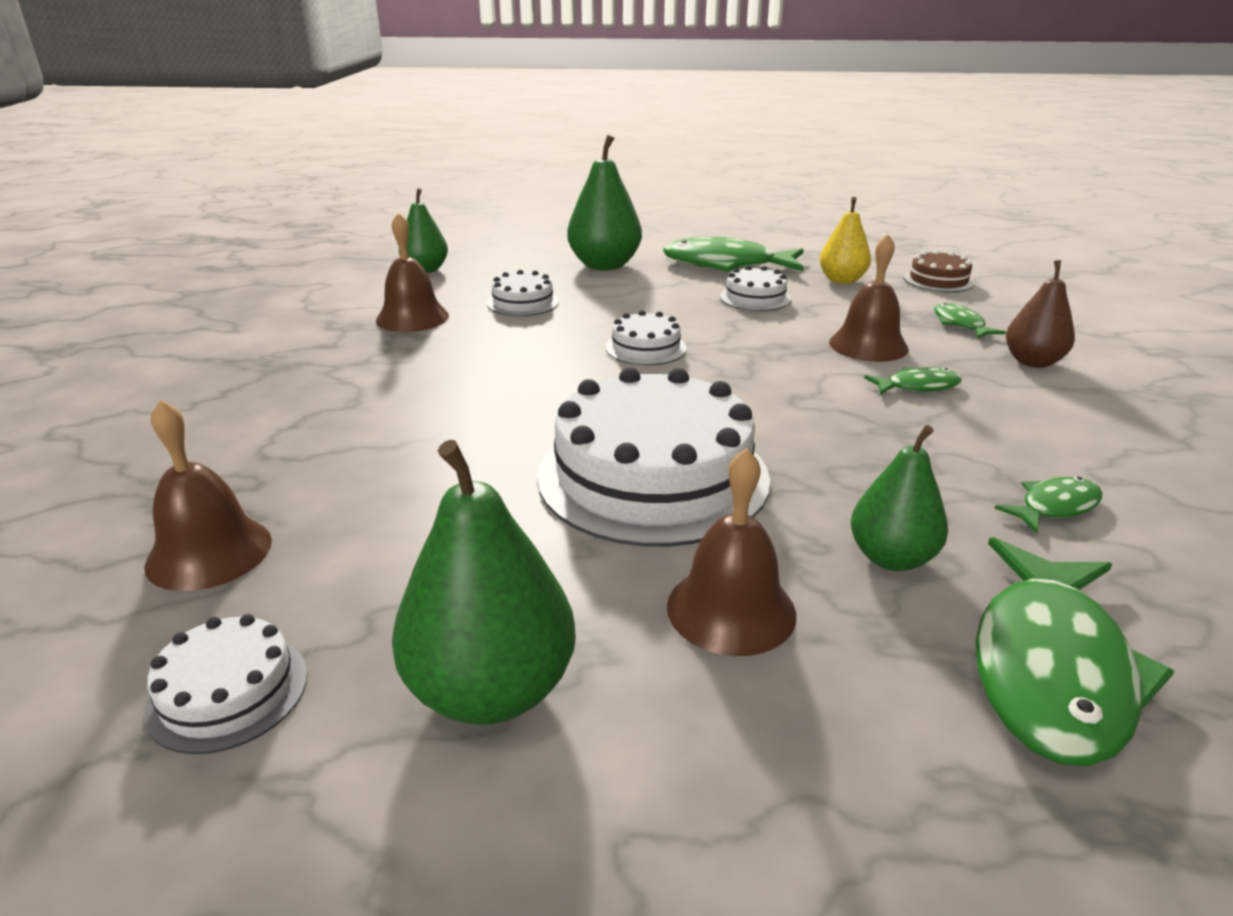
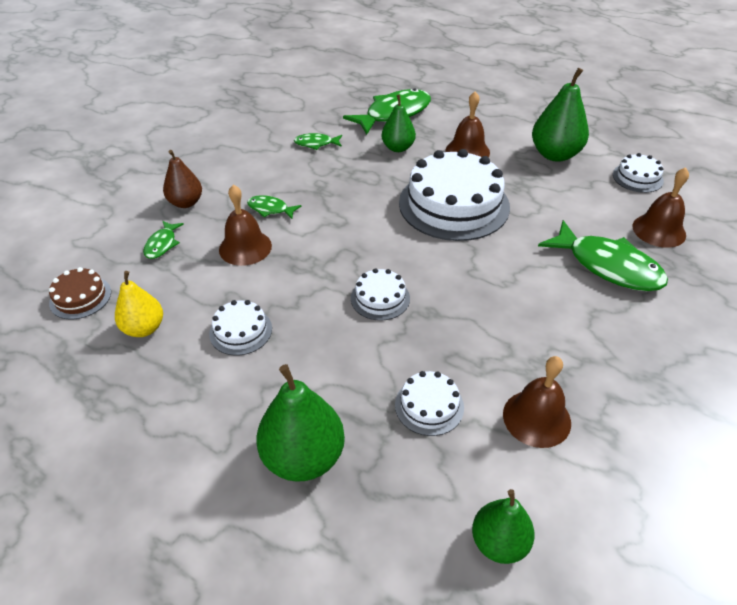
camera: 150 degrees left, 15 degrees up
green fish [663,237,804,272] -> green fish moved to [538,220,668,291]

